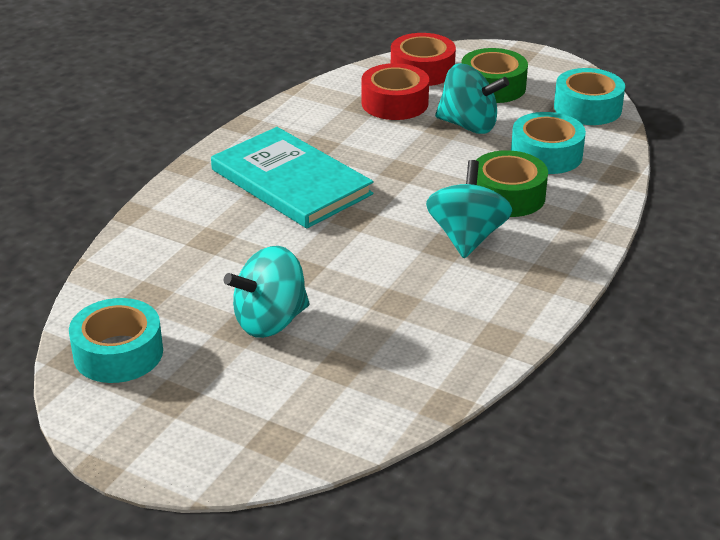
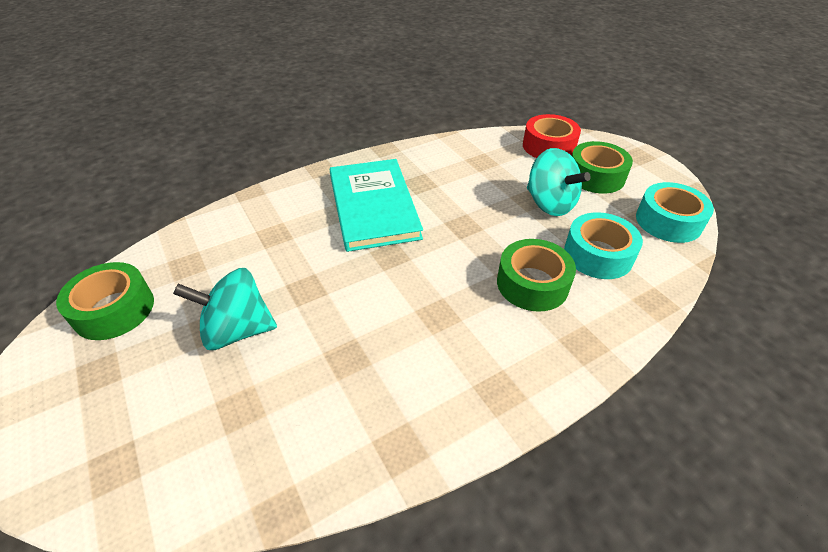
camera: 30 degrees right, 10 degrees up
turquoise tape [69,298,163,383] -> green tape [56,262,154,340]
red tape [362,63,429,120] -> none
turquoise spinning top [426,160,512,258] -> none

